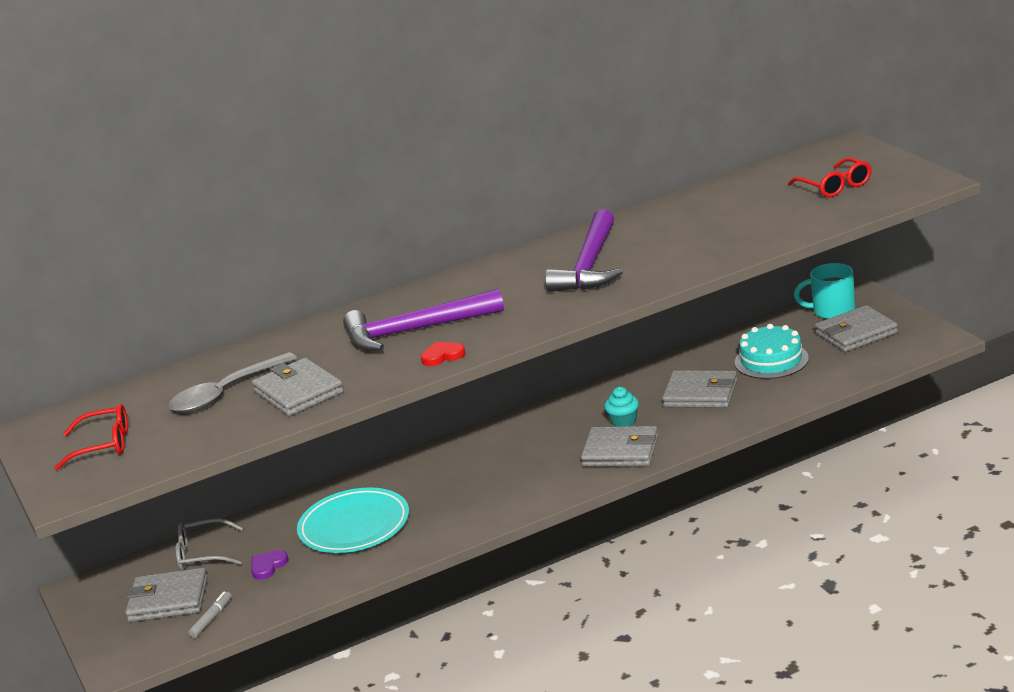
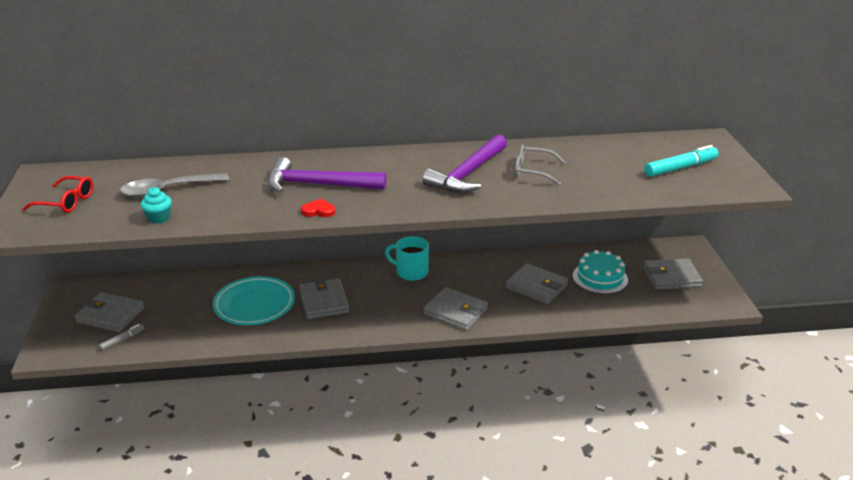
camera: 15 degrees right, 5 degrees up
grey glasses [176,518,243,570] -> grey glasses moved to [515,145,566,185]
purple heart [251,550,289,580] -> none
grey wallet [252,358,344,416] -> grey wallet moved to [299,278,349,319]
turquoise cupcake [604,387,639,427] -> turquoise cupcake moved to [141,187,172,224]
red glasses [788,157,872,198] -> turquoise marker [644,145,719,177]
turquoise mug [794,263,855,319] -> turquoise mug moved to [385,236,429,281]

